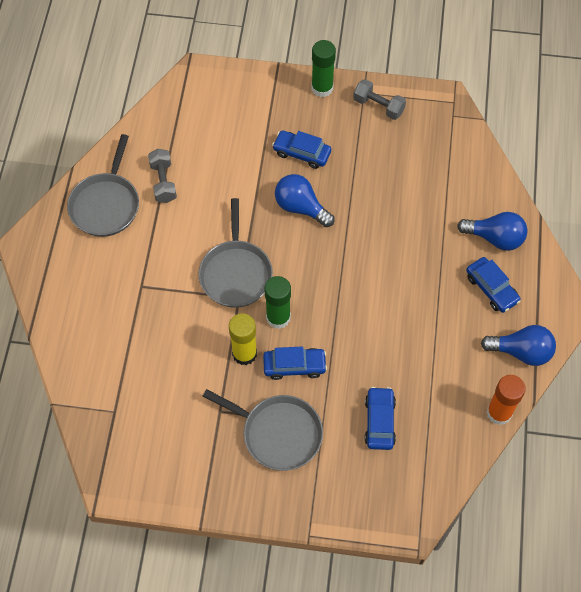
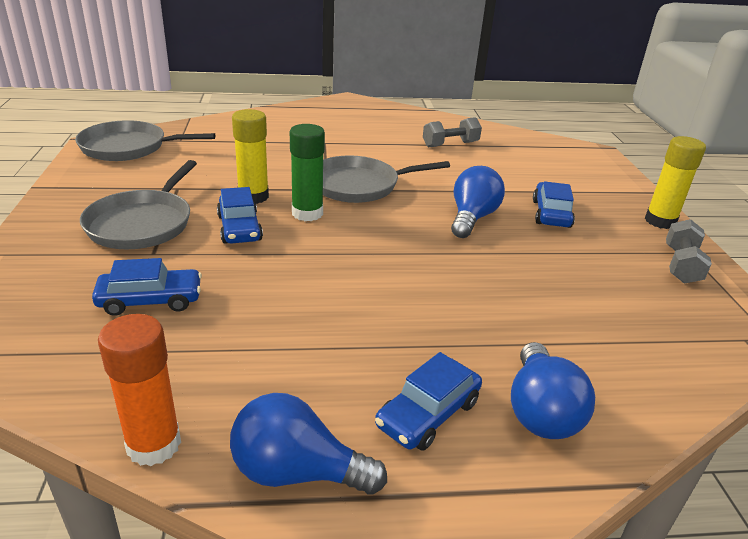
camera: 75 degrees right, 30 degrees down
grey pan [67,134,139,237] -> grey pan moved to [75,120,216,161]
green glue stick [311,40,336,97] -> yellow glue stick [645,136,706,229]
blue light bulb [481,325,556,366] -> blue light bulb turned 105 degrees clockwise [230,393,387,494]

